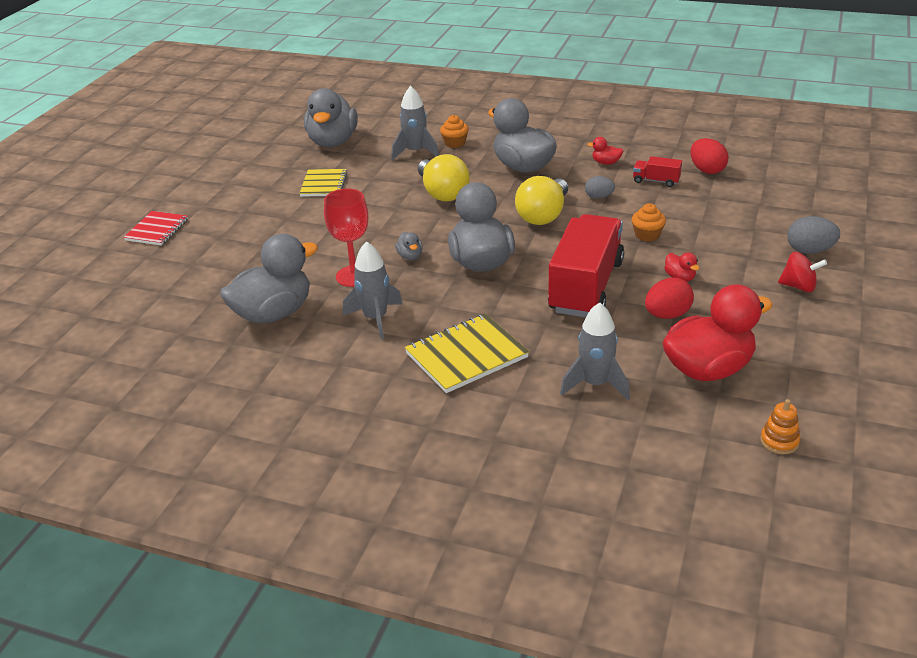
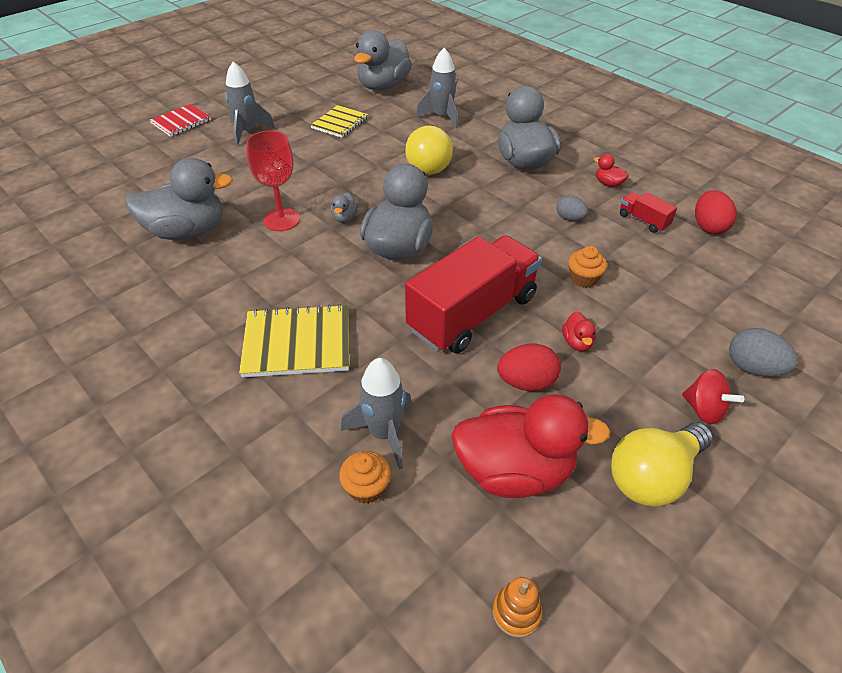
camera: 25 degrees right, 10 degrees up
grey rocket [343,241,403,339] -> grey rocket moved to [225,62,275,146]
orange cupcake [440,115,469,148] -> orange cupcake moved to [339,451,391,504]
yellow light bulb [515,176,568,225] -> yellow light bulb moved to [611,422,713,507]

